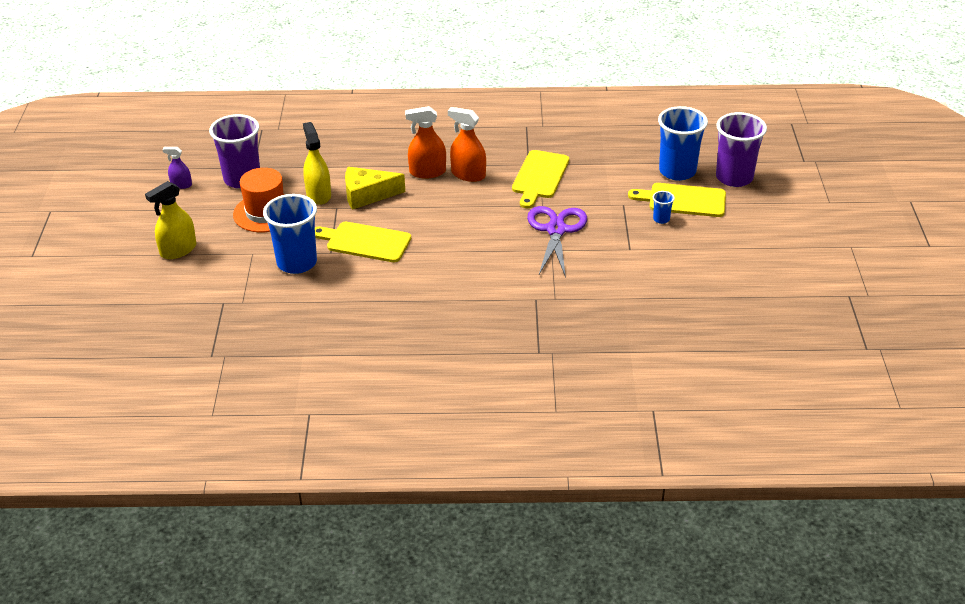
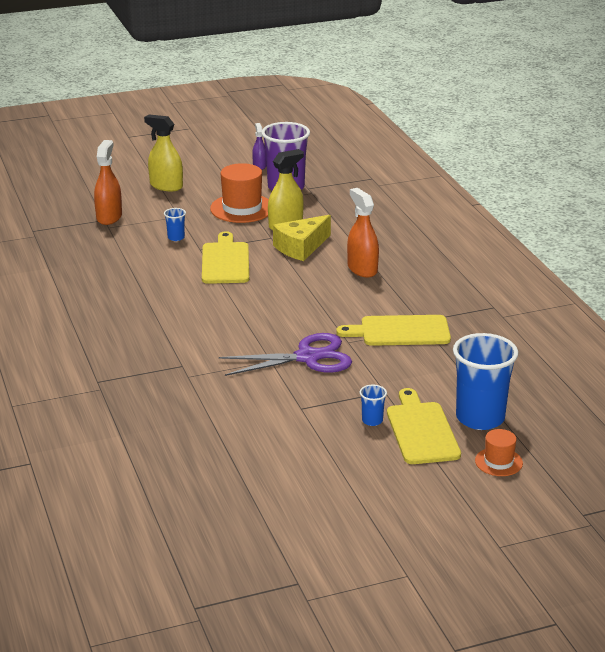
camera: 70 degrees right, 10 degrees down
blue cup [263,194,317,274] -> blue cup [164,208,186,241], size x0.43
yellow cheese [345,167,405,210] -> yellow cheese turned 105 degrees counterclockwise [273,215,331,261]
orange spray bottle [448,107,486,182] -> orange spray bottle moved to [94,140,122,225]
purple cup [716,112,767,187] -> orange hat [475,429,523,476]

